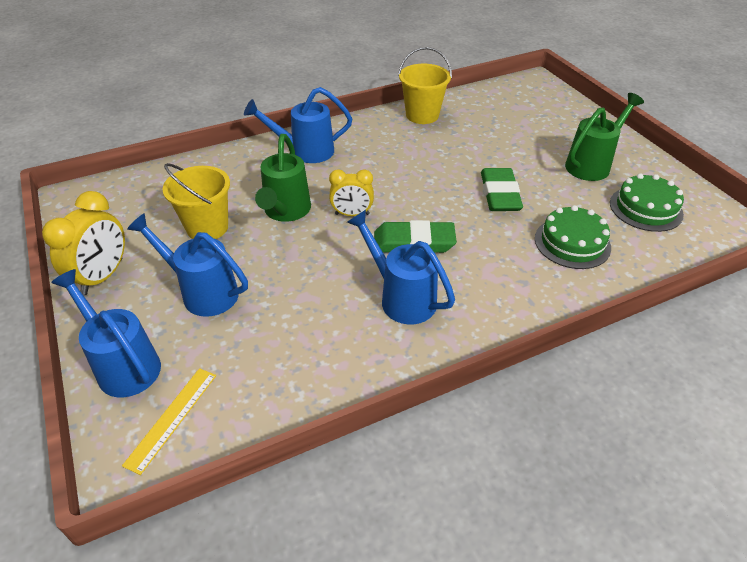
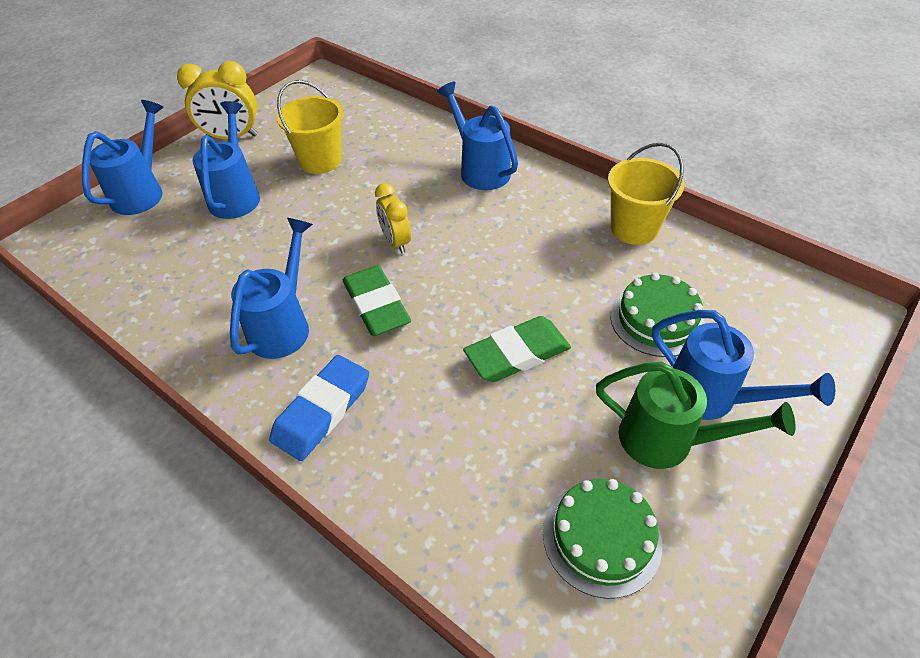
camera: 65 degrees right, 5 degrees up
yellow ruler [122,368,216,475] -> none
green watering can [255,134,311,222] -> none
green cake [535,205,611,269] -> green cake moved to [610,273,705,357]
none -> blue eraser [269,355,369,461]
none -> blue watering can [652,310,835,420]

